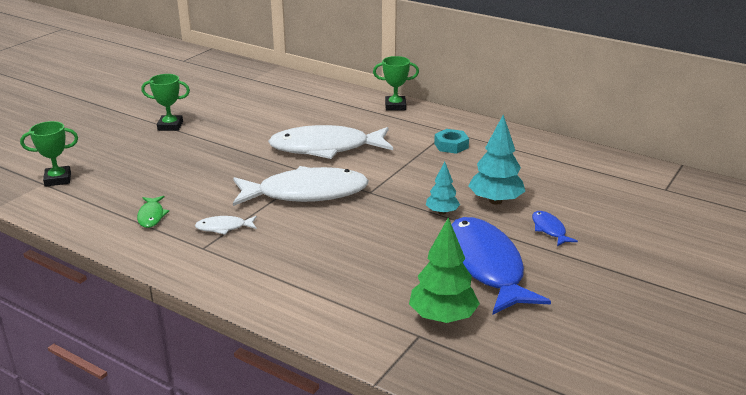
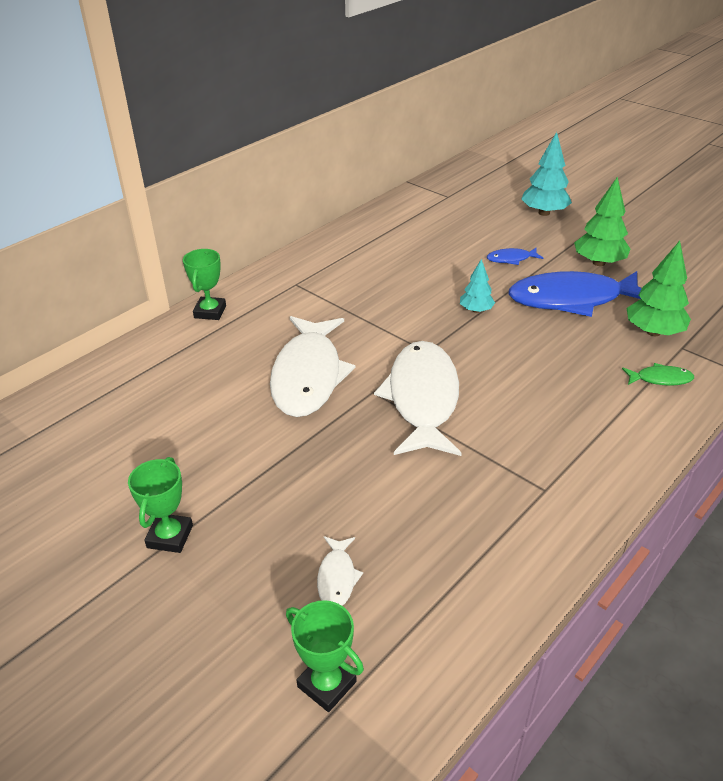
camera: 80 degrees left, 10 degrees up
green trophy [20,121,78,187] -> green trophy turned 45 degrees counterclockwise [286,600,364,712]
green fish [137,196,169,228] -> green fish moved to [622,363,694,386]
white fish [195,216,257,235] -> white fish moved to [317,536,363,606]
turquoise nut [434,129,469,154] -> none
turquoise tree [468,115,525,205] -> turquoise tree moved to [521,132,572,216]
none -> green tree [574,177,630,266]

